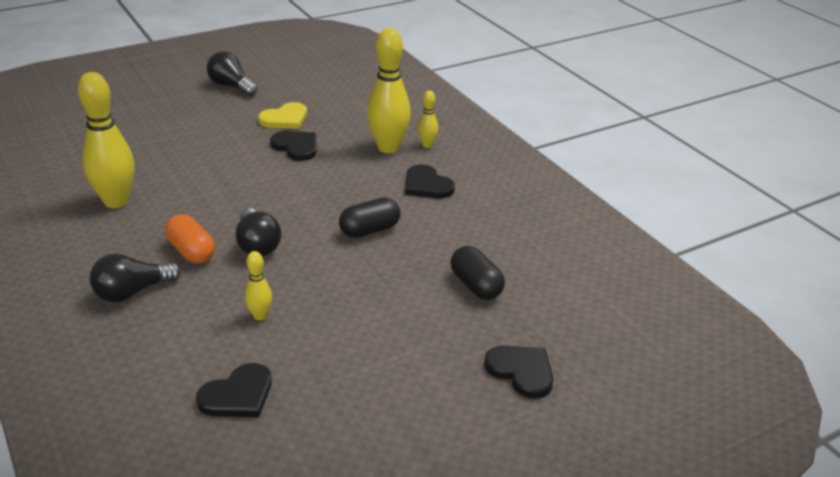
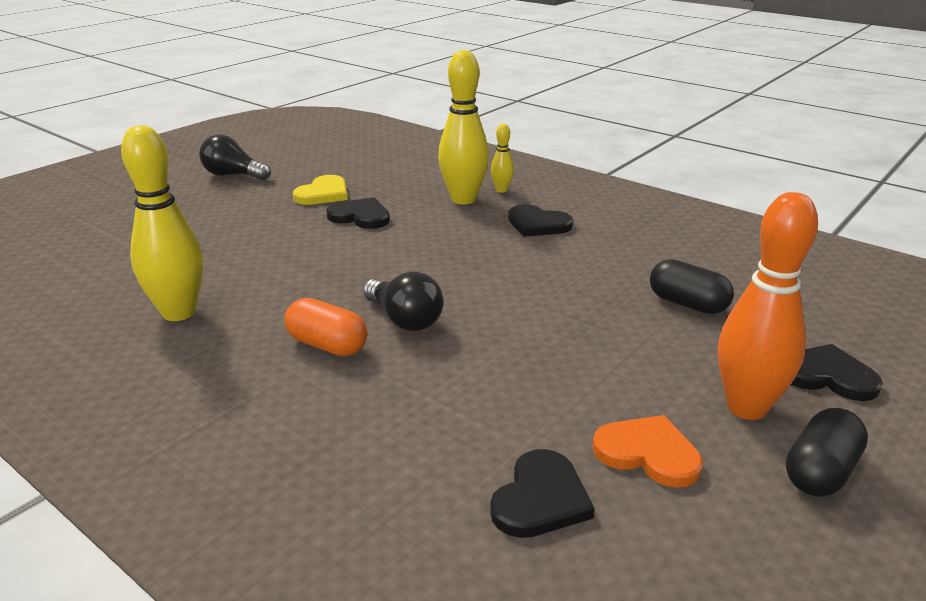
camera: 20 degrees left, 5 degrees down
black light bulb [89,254,181,302] -> none
yellow bowling pin [245,251,272,320] -> none
black capsule [339,197,400,238] -> black capsule moved to [786,408,868,497]
none -> orange heart [592,415,703,488]
none -> orange bowling pin [718,192,818,420]

